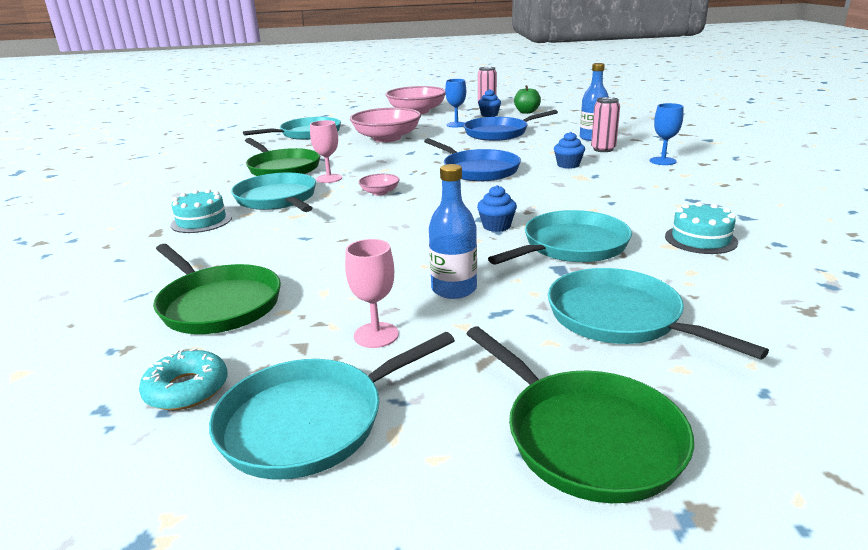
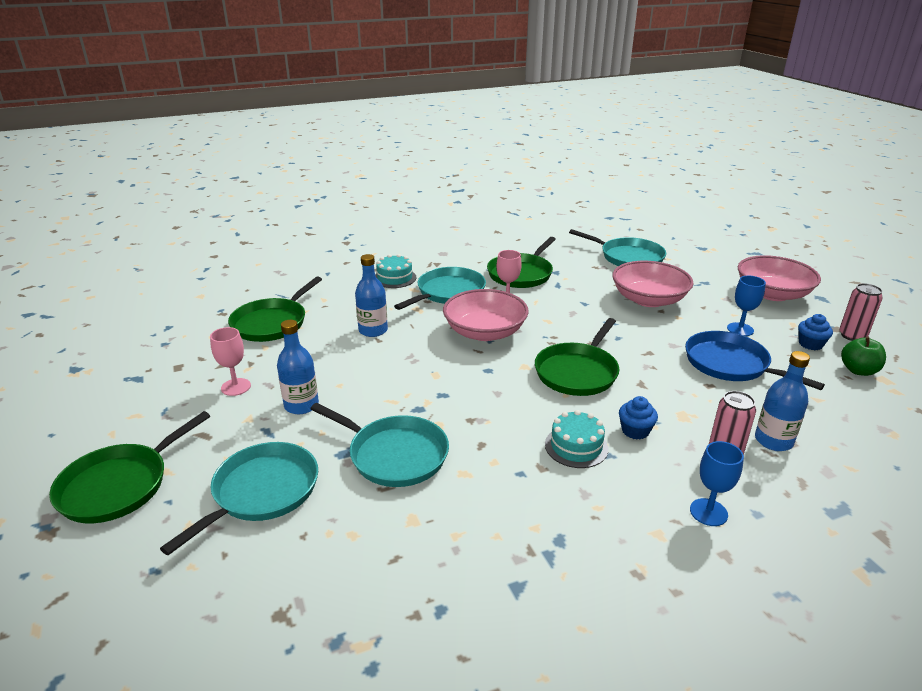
camera: 70 degrees right, 5 degrees up
turquoise donut [139,348,228,410] -> none
turquoise pan [209,332,455,479] -> none
pink bowl [358,174,400,195] -> pink bowl [443,289,529,341], size x2.25
blue pan [424,138,521,181] -> green pan [535,318,619,396]
blue cupcake [477,185,517,232] -> none
turquoise cake [665,202,738,254] -> turquoise cake moved to [545,410,608,468]
none -> blue bottle [355,254,388,337]

